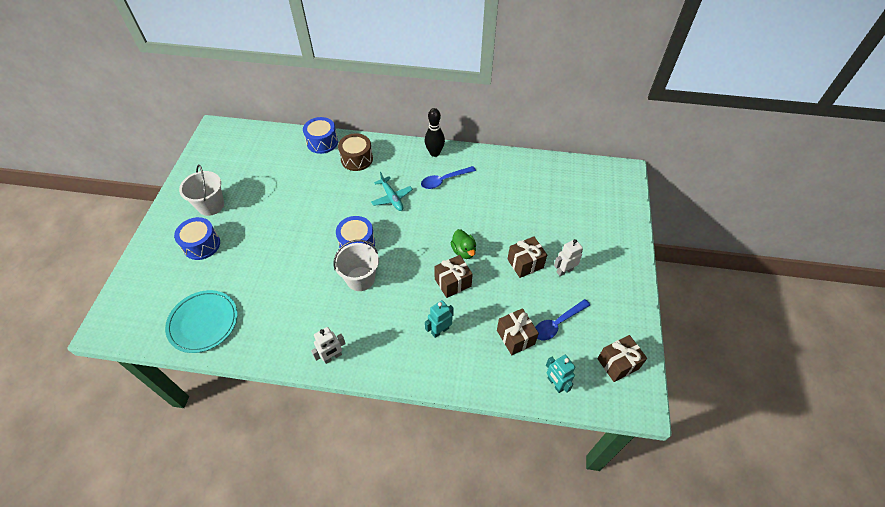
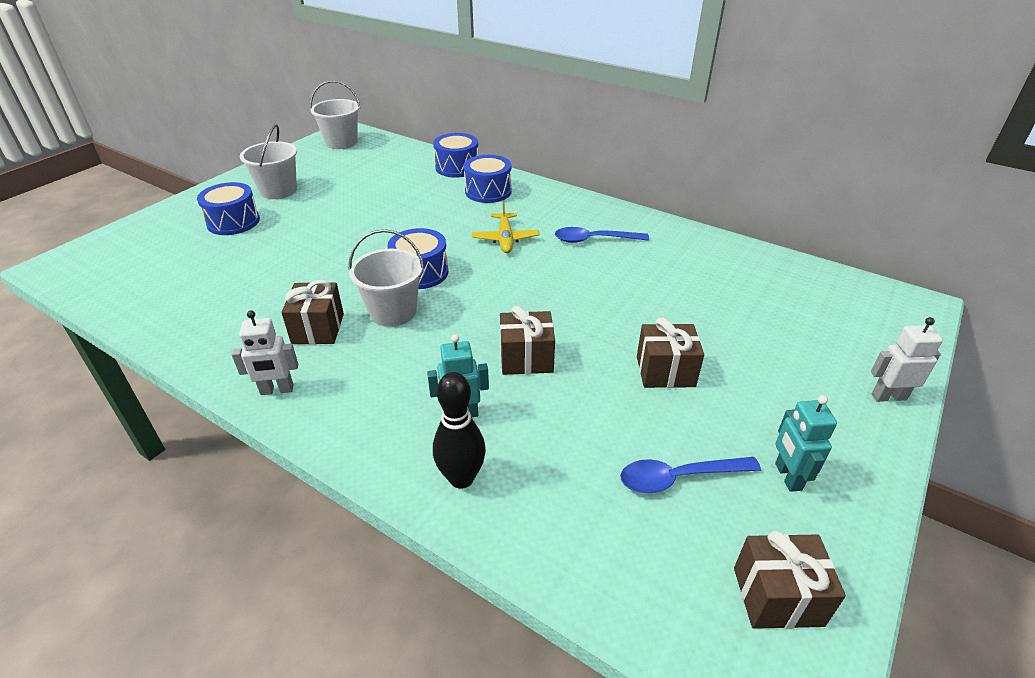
camera: 25 degrees right, 15 degrees down
turquoise plate [165,290,238,353] -> none
brown drum [338,133,373,171] -> blue drum [464,155,512,203]
turquoise plane [371,172,413,211] -> yellow plane [472,200,540,253]
black bowling pin [425,108,445,157] -> black bowling pin moved to [433,372,486,489]
green duck [450,229,476,259] -> none
brown gift [497,308,539,355] -> brown gift moved to [281,280,344,345]
turquoise robot [546,355,575,393] -> turquoise robot moved to [775,395,837,492]
white robot [554,239,583,276] -> white robot moved to [871,317,943,402]
none -> white bucket [310,80,360,149]

